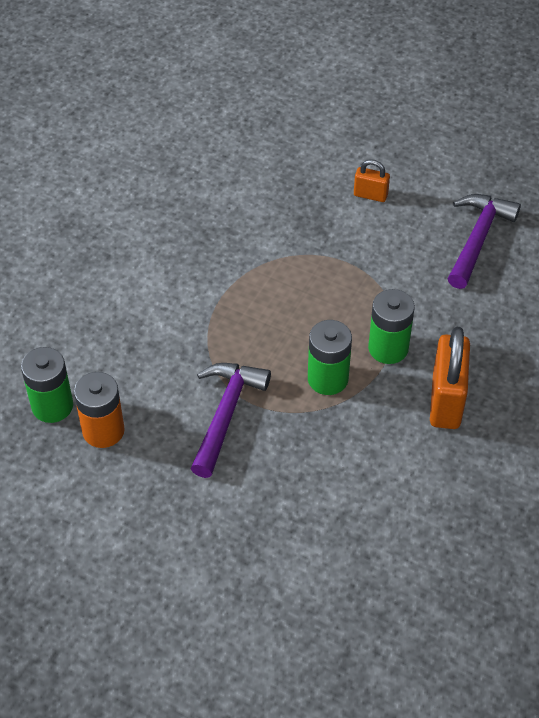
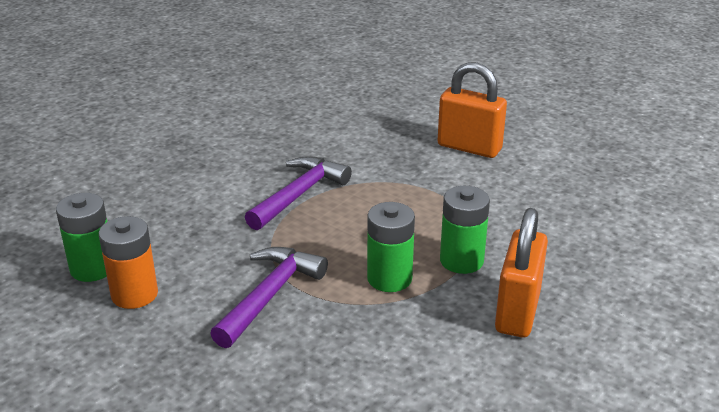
camera: 10 degrees right, 20 degrees down
orange padlock [354,159,390,202] -> orange padlock [437,62,507,158], size x1.91
purple hammer [448,194,521,289] -> purple hammer moved to [245,156,352,230]

